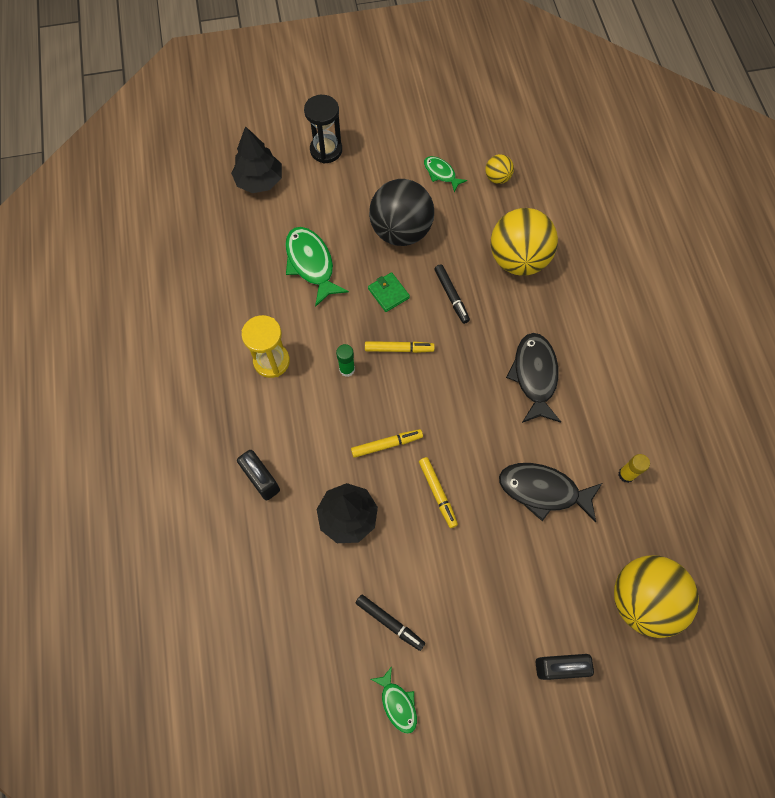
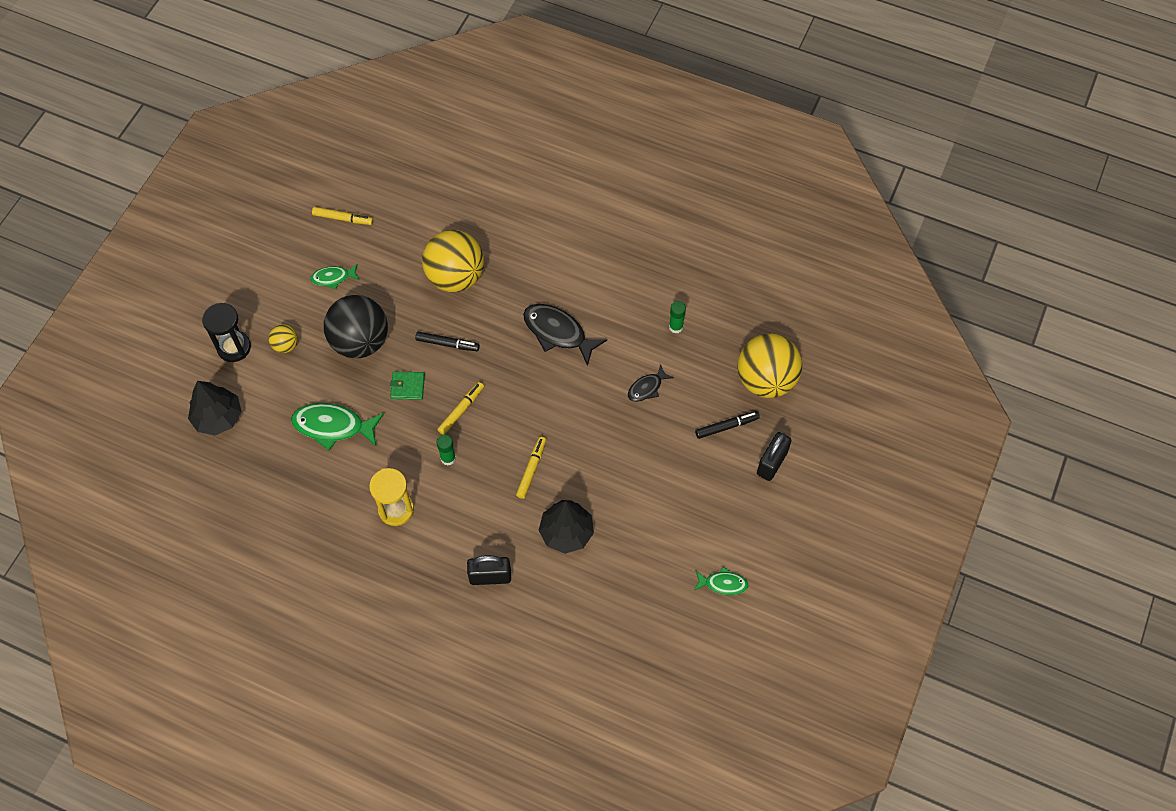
camera: 55 degrees left, 5 degrees down
black marker [356,594,425,651] -> black marker moved to [695,411,760,439]
yellow marker [419,457,458,528] -> yellow marker moved to [312,207,373,225]
yellow ball [485,154,514,184] -> yellow ball moved to [269,324,298,353]
black fish [499,463,602,522] -> black fish [628,364,674,402], size x0.56
yellow glue stick [618,454,650,483] -> green glue stick [669,301,686,334]

